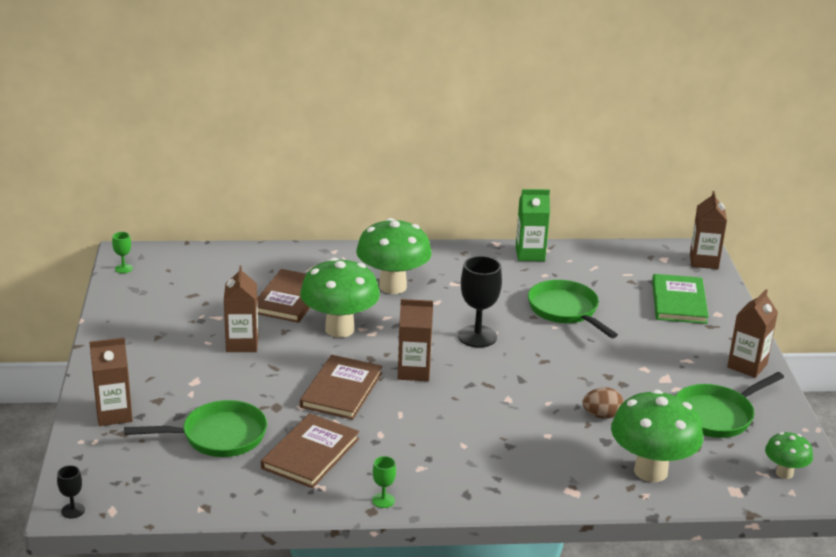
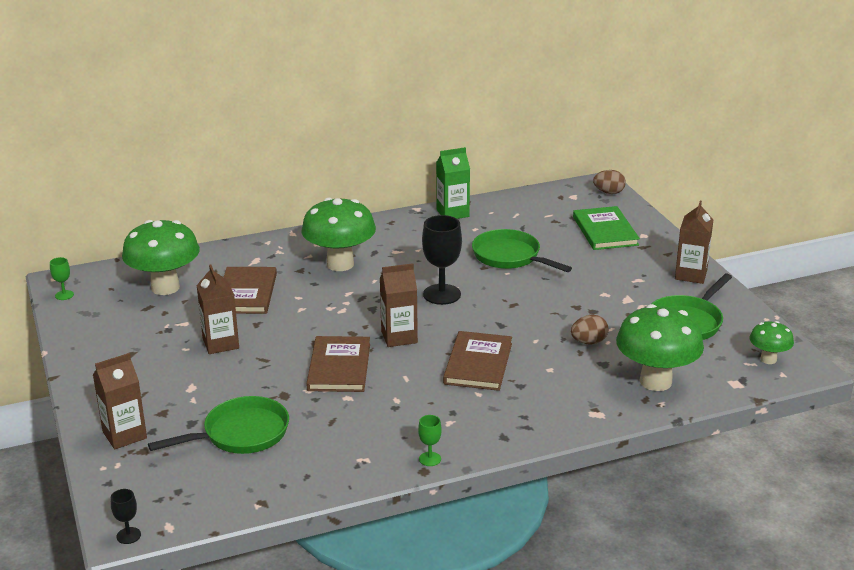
camera: 15 degrees left, 0 degrees up
brown book [261,413,359,488] -> brown book moved to [443,331,512,391]
green mushroom [300,258,380,338] -> green mushroom moved to [122,220,200,295]
brown carton [690,191,727,269] -> brown egg [593,170,626,194]

